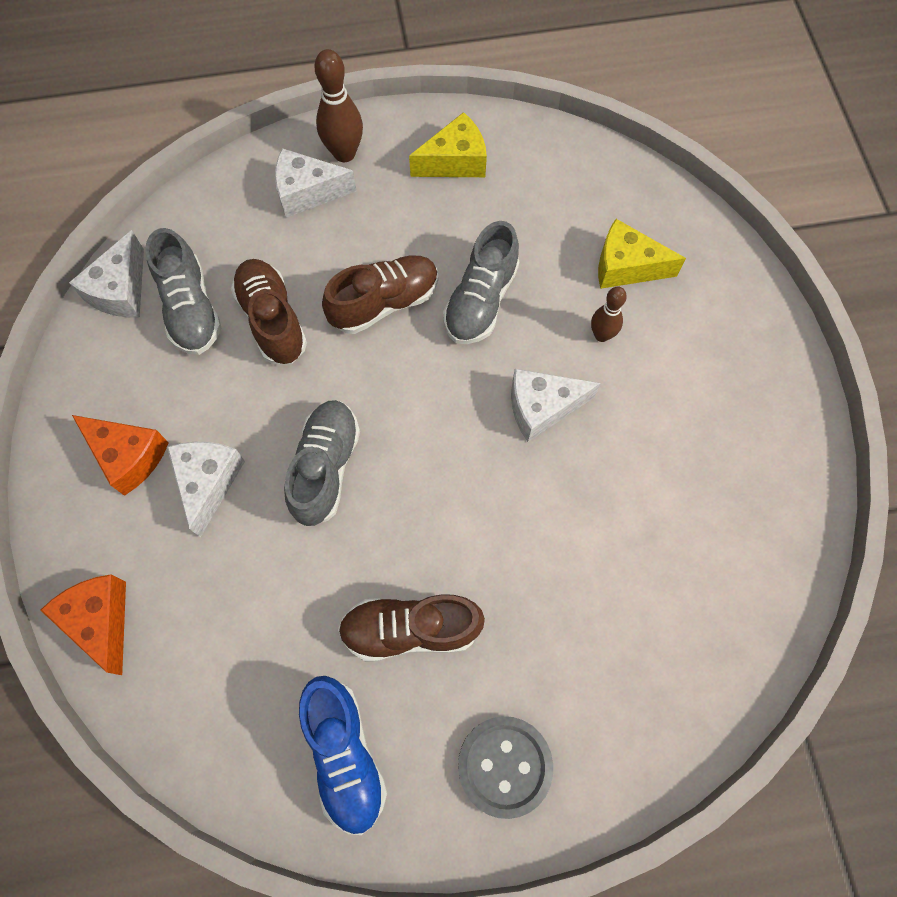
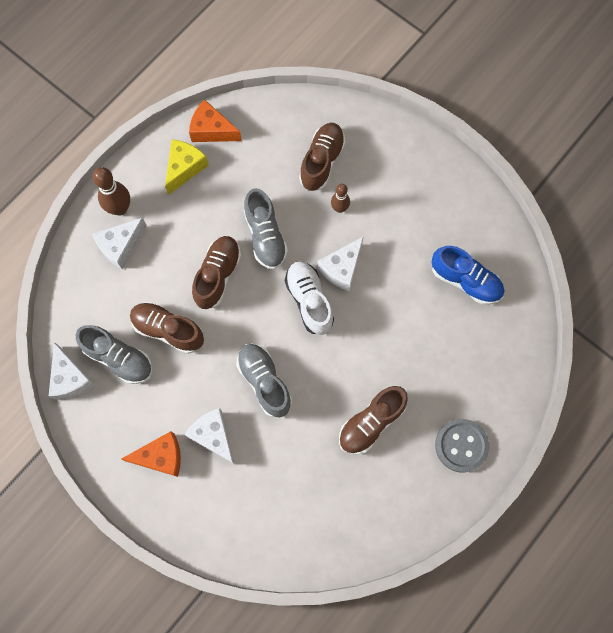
camera: 40 degrees left, 5 degrees up
orange cheese [40,575,126,675] -> orange cheese moved to [189,100,242,142]
blue shoe [299,676,387,835] -> blue shoe moved to [432,246,504,305]
yellow cheese [598,219,686,289] -> brown shoe [299,123,346,191]
none -> white shoe [285,261,334,335]

